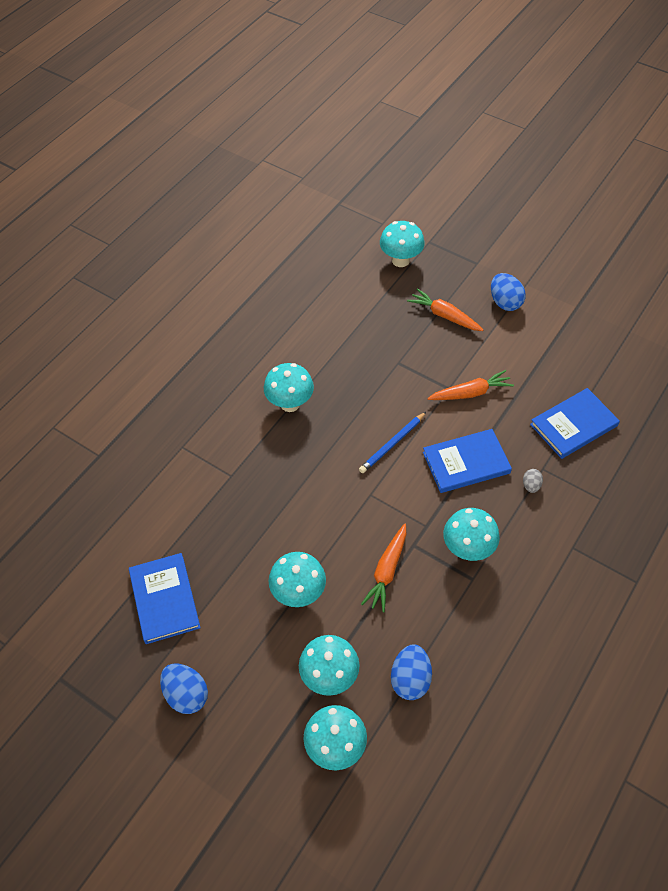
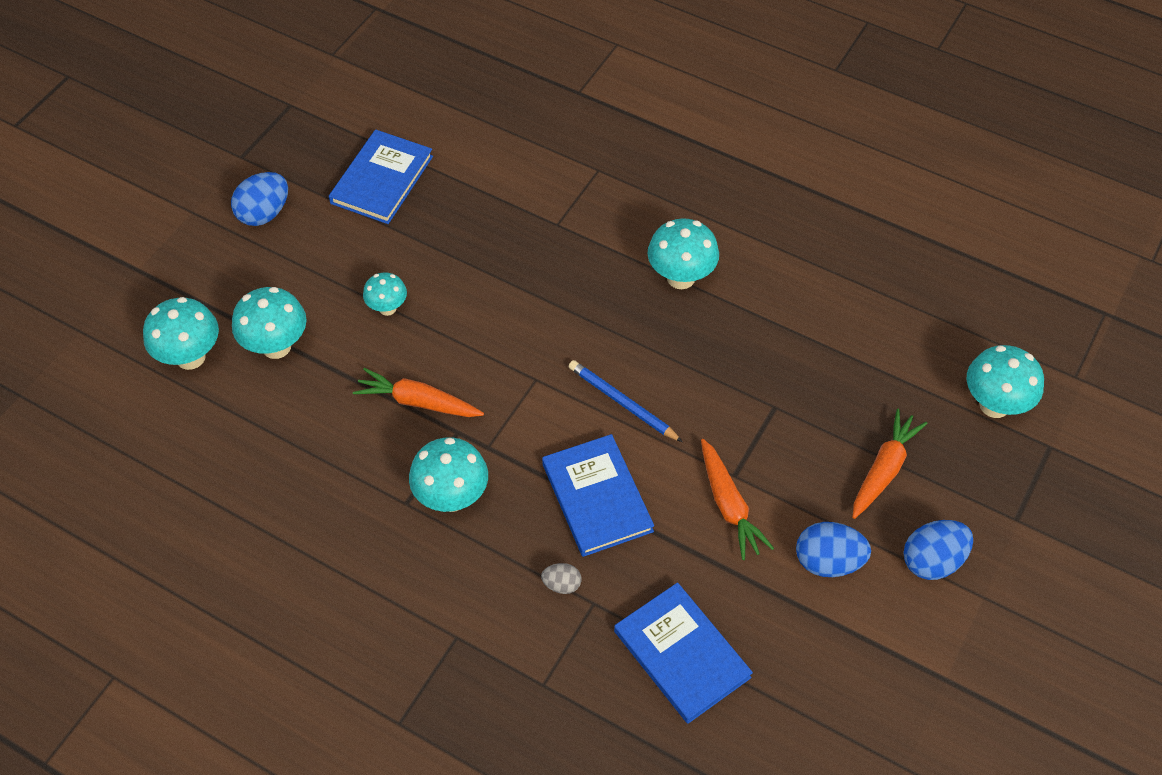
camera: 85 degrees right, 0 degrees up
blue book [129,553,201,644] -> blue book turned 45 degrees counterclockwise [329,130,433,224]
turquoise mushroom [268,552,326,607] -> turquoise mushroom [363,273,407,316], size x0.61
blue egg [391,644,432,700] -> blue egg moved to [796,522,871,577]

